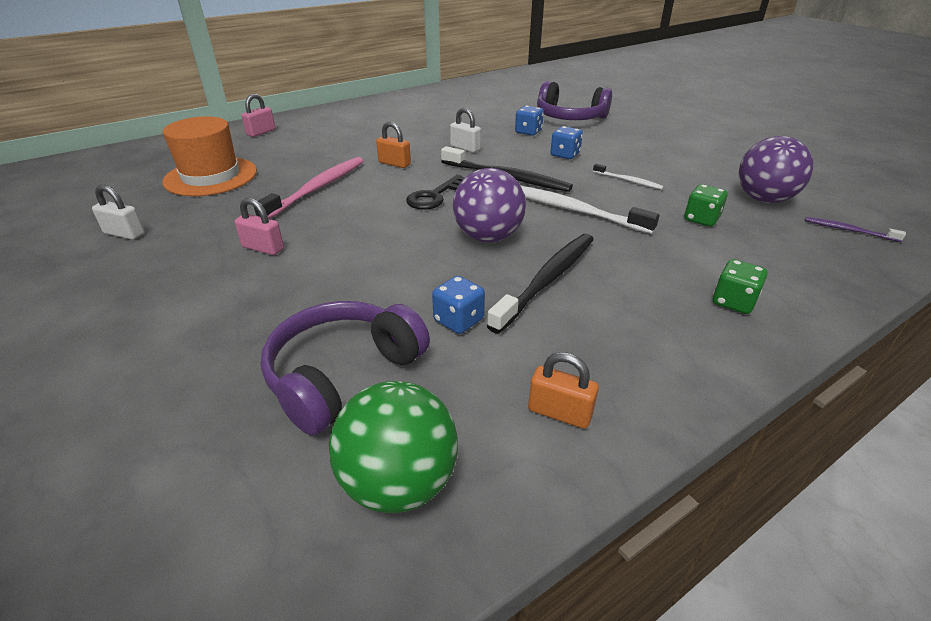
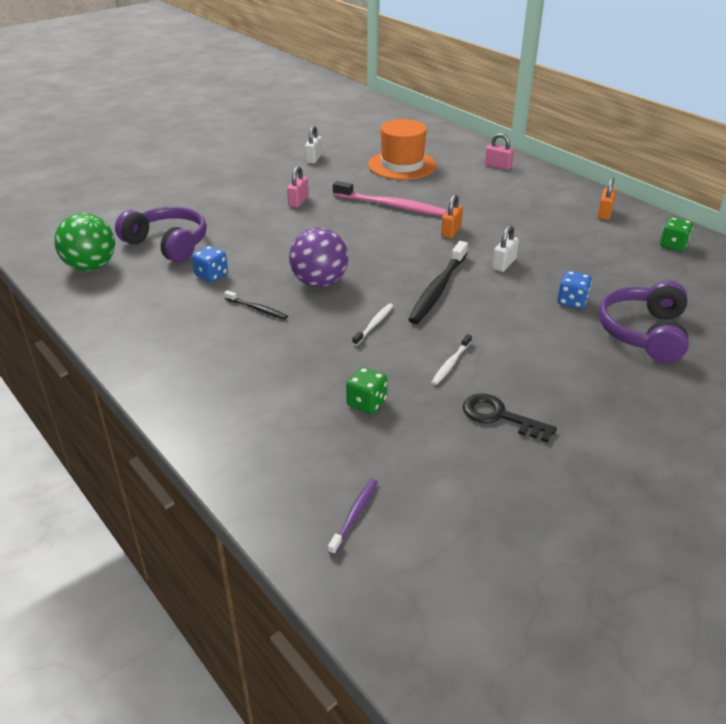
camera: 85 degrees right, 0 degrees up
black key [406,175,465,210] -> black key moved to [463,393,557,443]
black toothbrush [487,234,594,334] -> black toothbrush [224,290,288,320], size x0.51
white toothbrush [521,186,660,234] -> white toothbrush [352,303,393,346], size x0.51
orange padlock [528,352,599,429] -> orange padlock moved to [598,177,616,220]
blue dice [550,126,583,159] -> none
green dice [713,259,768,314] -> green dice moved to [660,217,693,251]
purple ball [739,136,813,203] -> none

